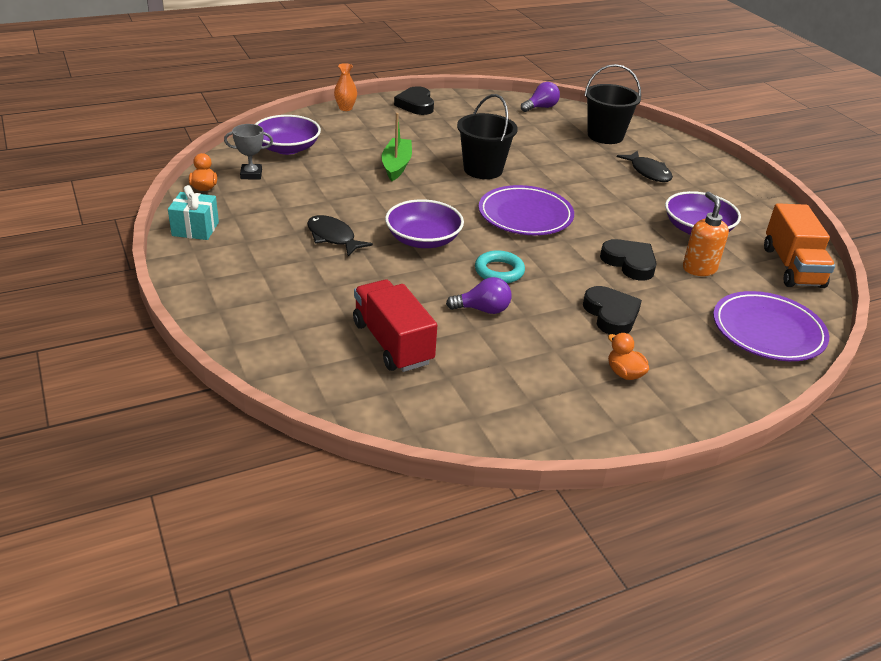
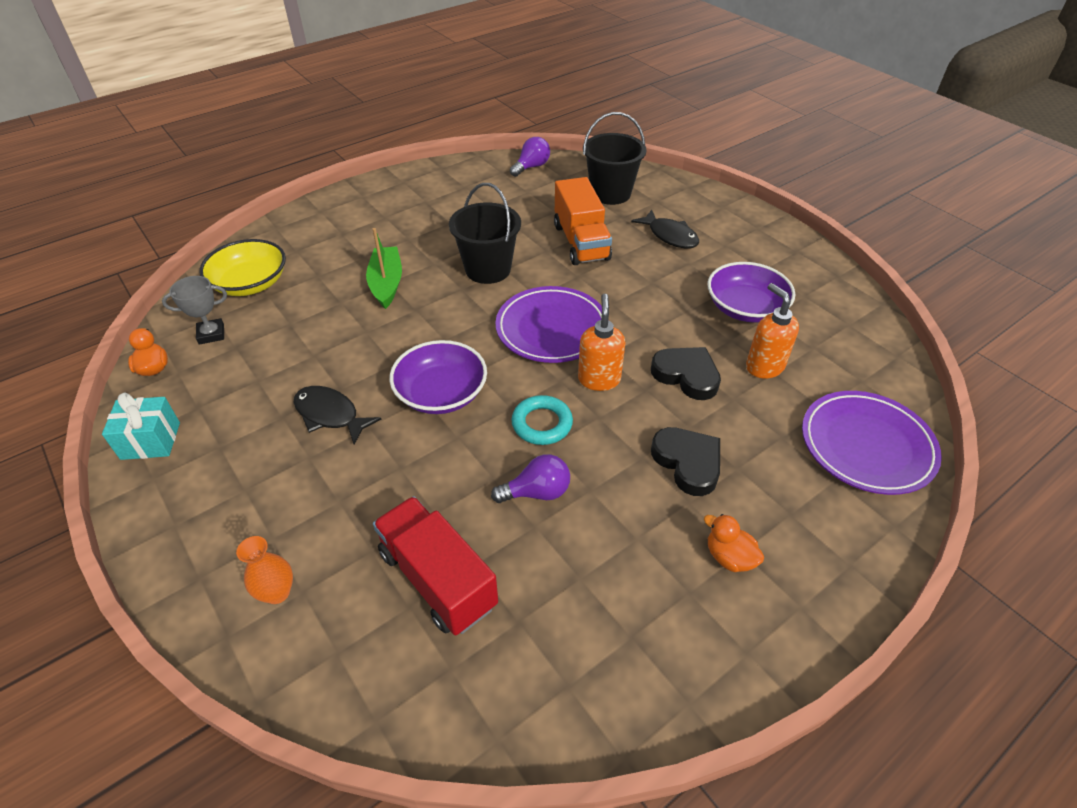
camera: 10 degrees left, 10 degrees up
purple bowl [255,115,321,155] -> yellow bowl [199,239,286,296]
orange vase [334,63,357,111] -> orange vase moved to [236,536,293,604]
black heart [394,86,434,115] -> none
orange truck [764,203,835,288] -> orange truck moved to [554,177,612,265]
none -> orange soap dispenser [578,294,625,391]

